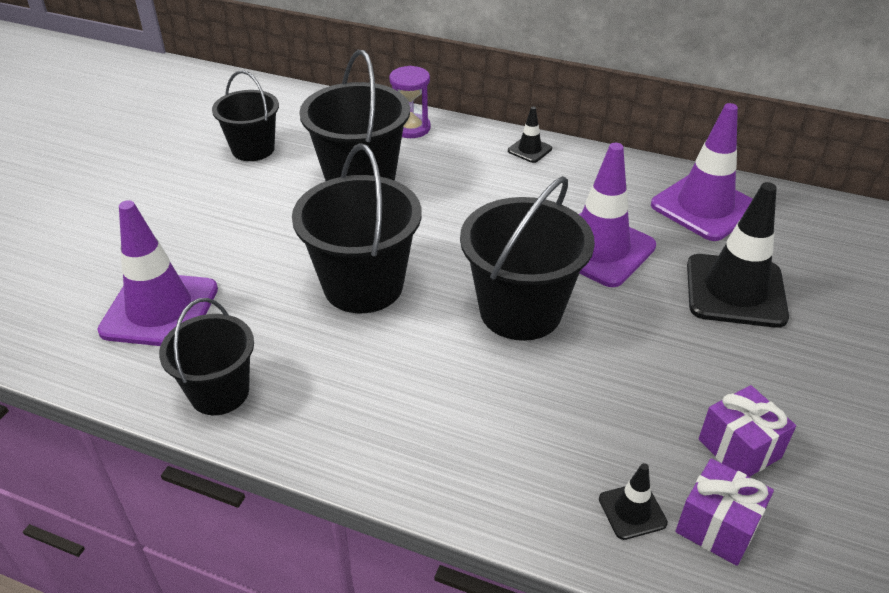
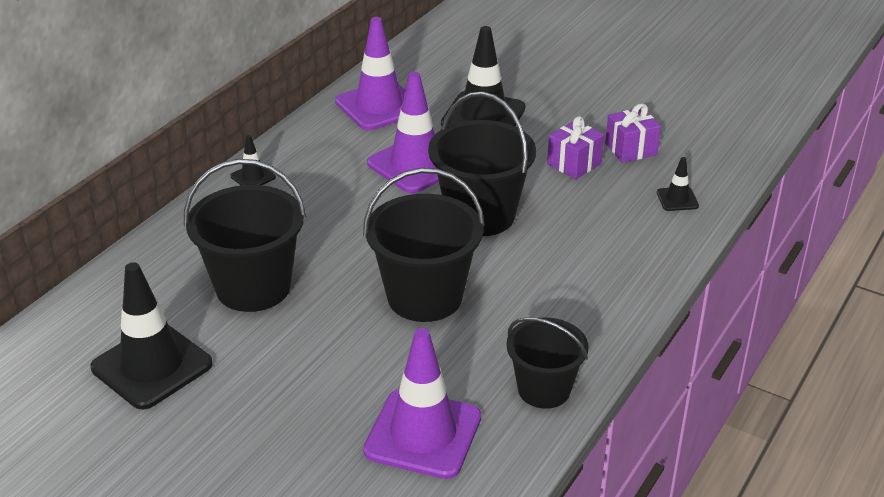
camera: 80 degrees left, 5 degrees down
black bucket [212,70,279,161] -> black traffic cone [90,262,213,410]
purple hourglass [389,66,431,138] -> none
purple gift [676,458,774,566] -> purple gift moved to [547,116,604,179]

